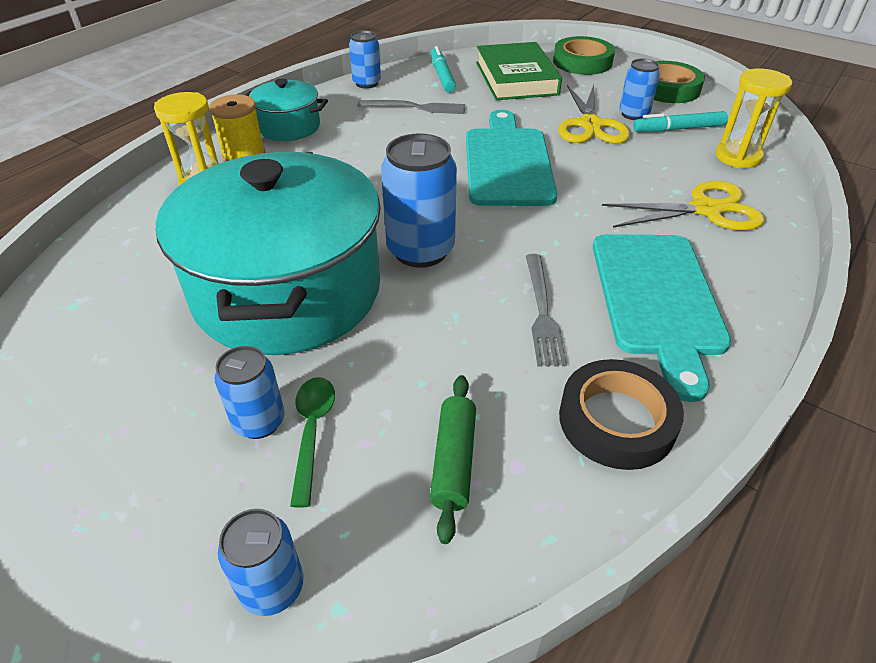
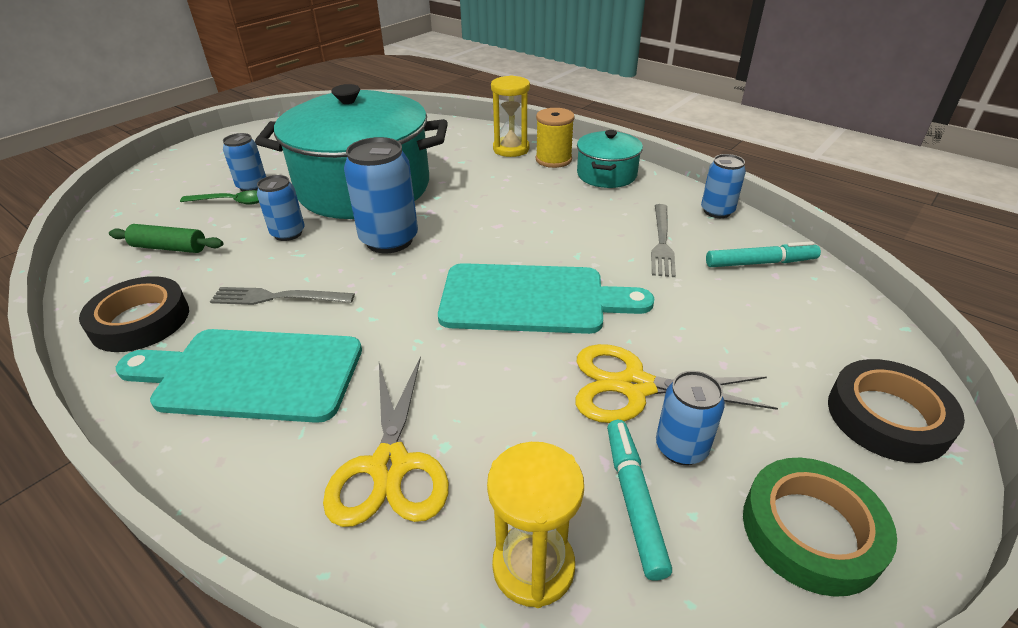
camera: 95 degrees right, 5 degrees down
blue can [218,509,304,616] -> blue can moved to [257,175,305,241]
green book [476,42,562,100] -> none
green tape [553,36,615,75] -> black tape [828,359,965,463]

